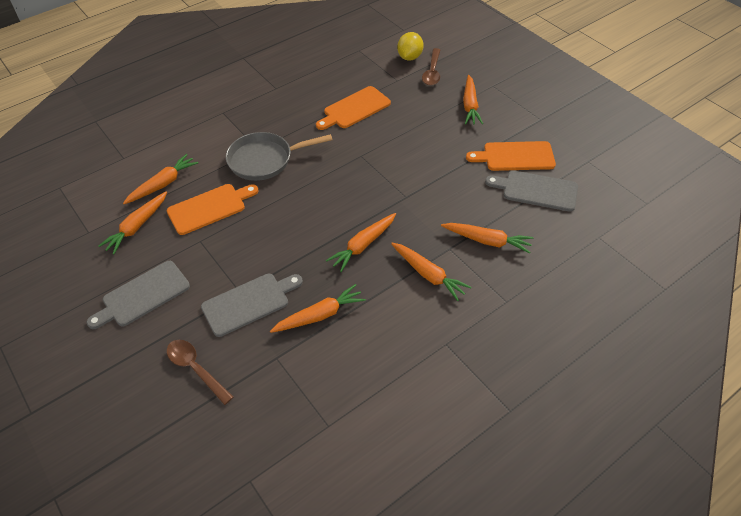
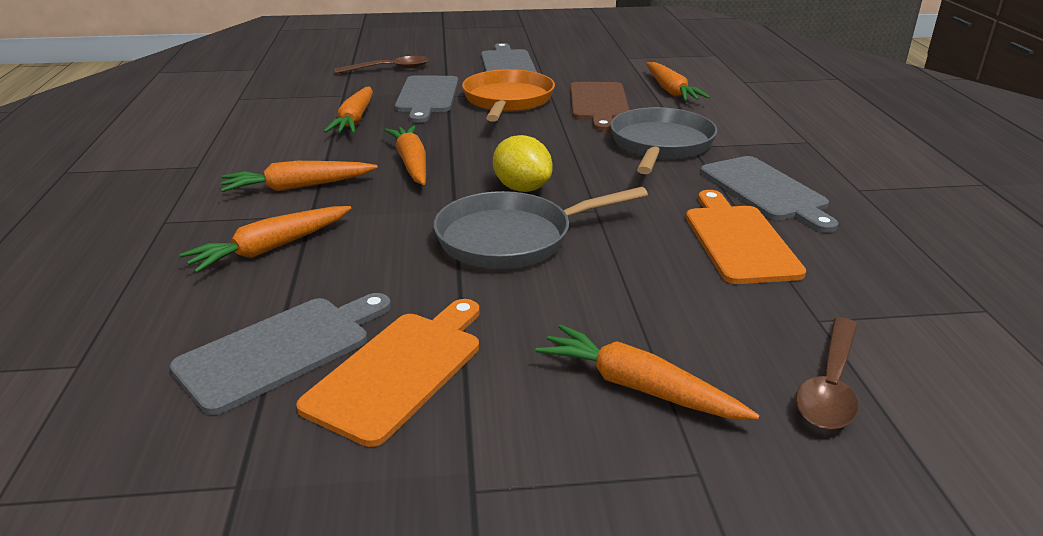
camera: 120 degrees right, 20 degrees down
orange carrot [98,191,167,254] -> none
orange cutting board [167,184,259,235] -> brown cutting board [570,82,629,131]
yellow lemon [397,32,424,61] -> yellow lemon moved to [493,135,553,192]
brown spoon [422,48,440,86] -> brown spoon turned 105 degrees counterclockwise [796,317,858,430]
none -> grey pan [434,187,648,269]
none -> orange pan [462,69,555,122]
none -> grey cutting board [700,156,838,233]

